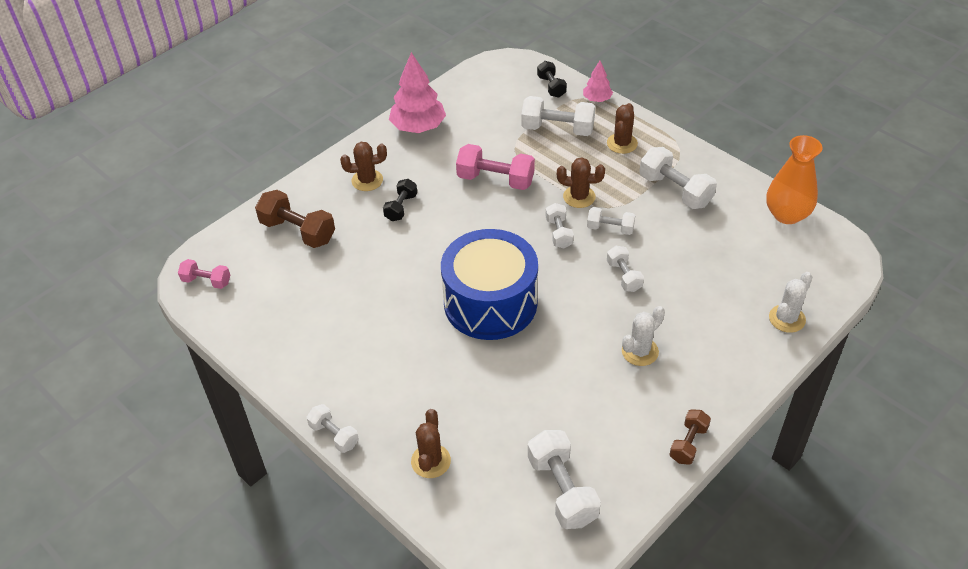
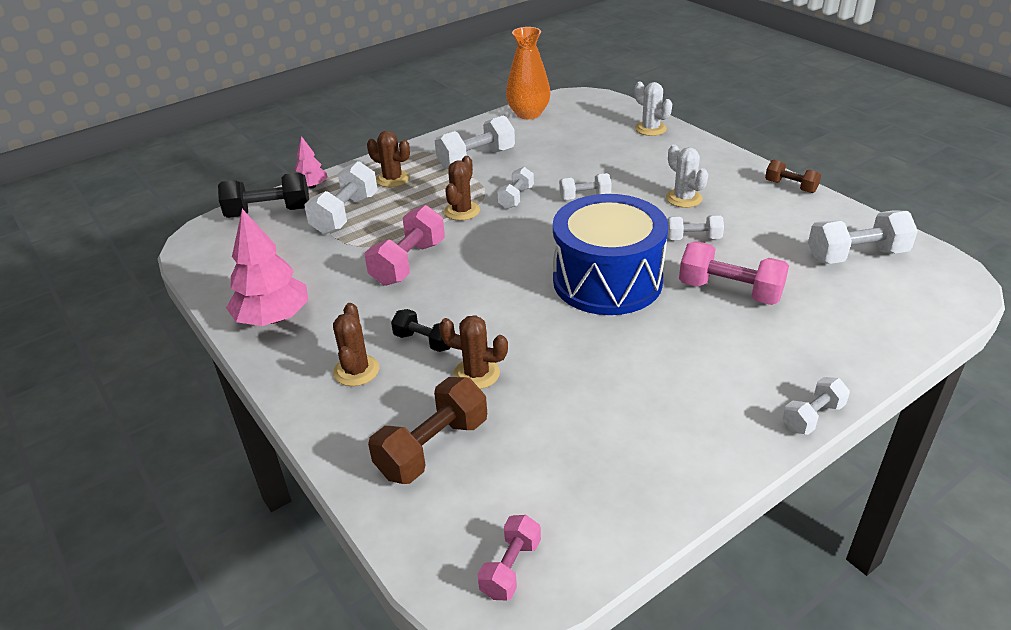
camera: 80 degrees left, 10 degrees down
brown cactus [411,409,451,478] -> brown cactus moved to [439,315,508,389]
black dumbbell [537,61,567,98] -> black dumbbell [218,173,309,218], size x1.68
white dumbbell [546,203,574,248] -> white dumbbell moved to [667,215,724,240]
none -> pink dumbbell [679,241,789,305]

